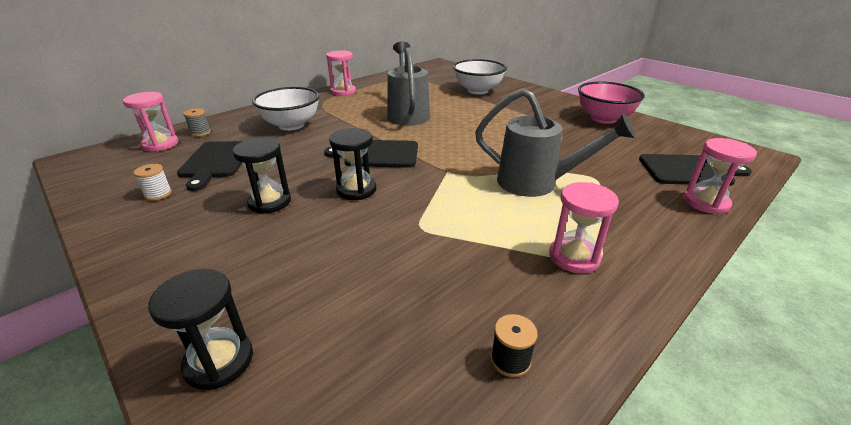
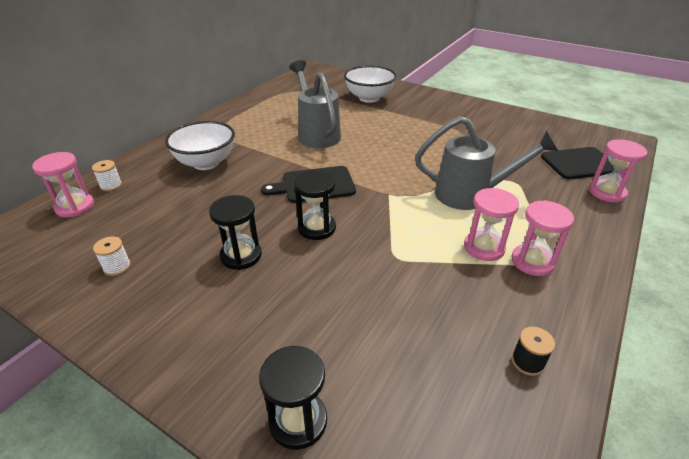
camera: 15 degrees left, 5 degrees up
black cutting board [177,141,243,191] -> none
grey spool [183,108,211,137] -> white spool [92,160,122,191]
pink hourglass [326,50,356,96] -> pink hourglass moved to [464,188,519,261]
pink bowl [578,81,645,124] -> none

